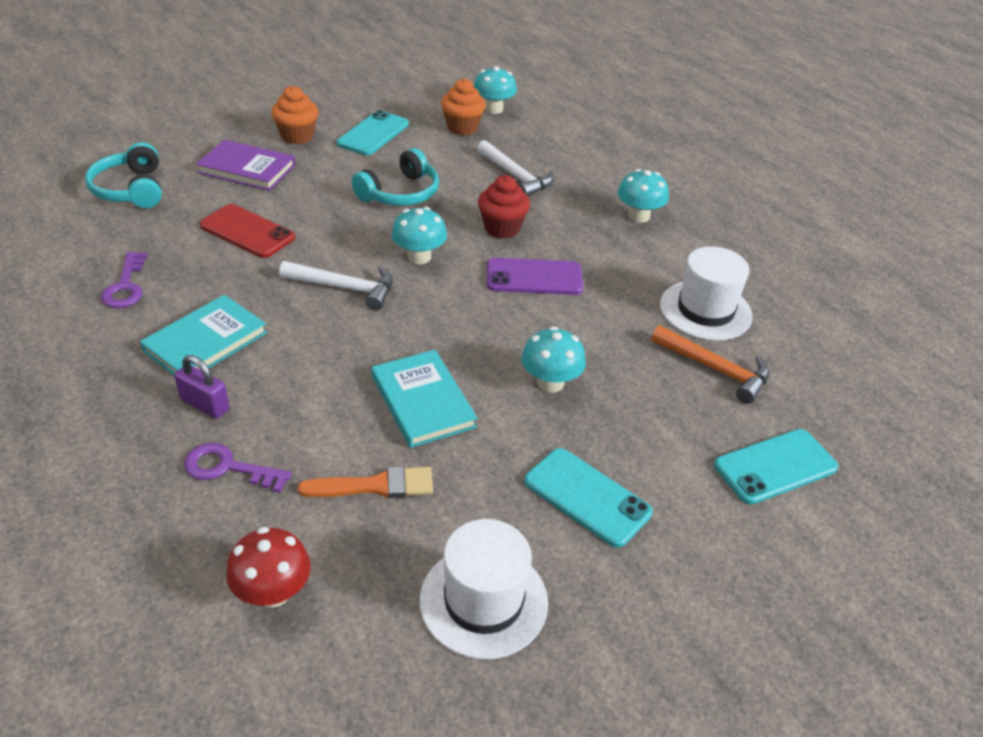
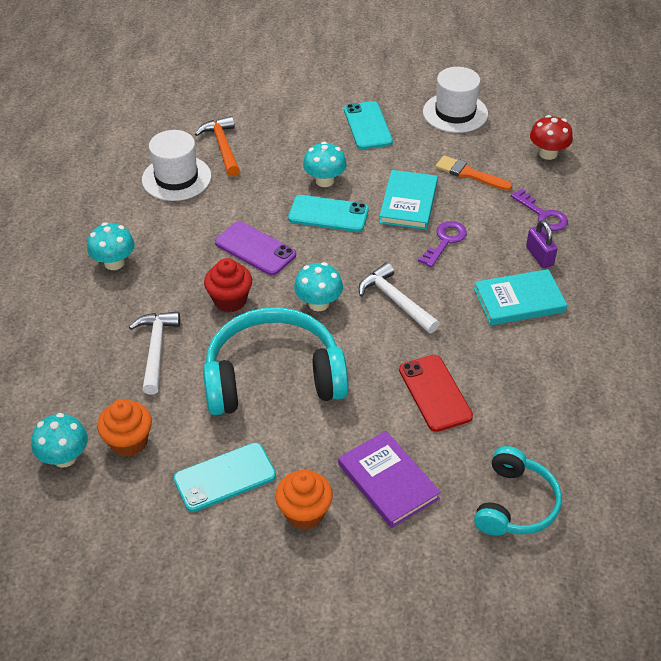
camera: 140 degrees left, 5 degrees up
purple key [101,252,148,308] -> purple key moved to [418,221,467,267]
turquoise headphones [352,148,439,206] -> turquoise headphones [203,307,349,415], size x1.68
turquoise phone [714,429,838,504] -> turquoise phone moved to [288,195,369,232]

